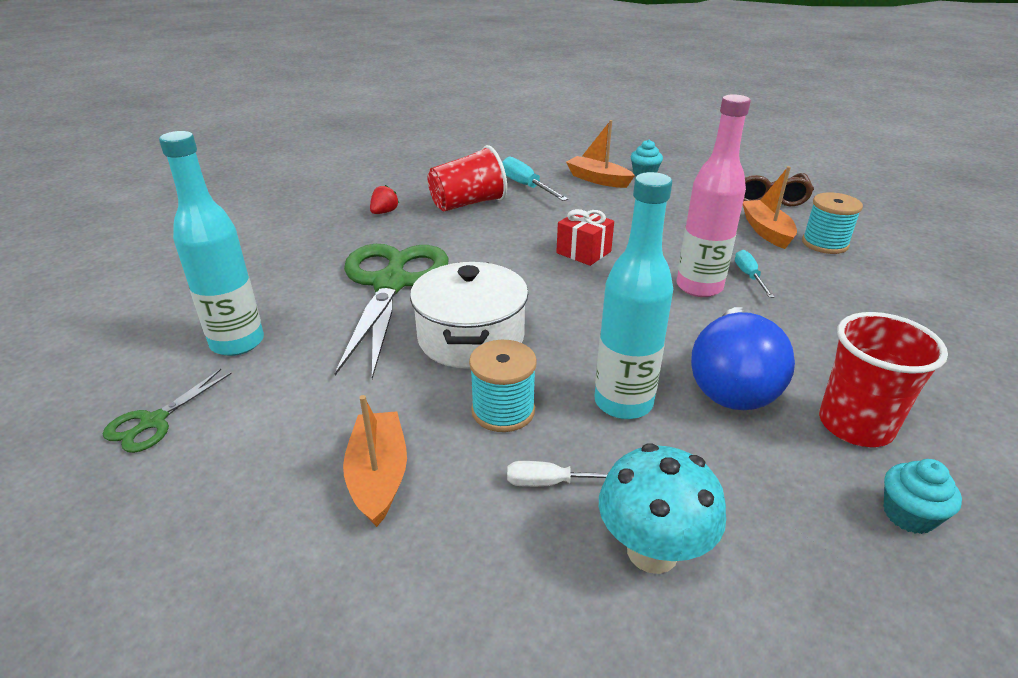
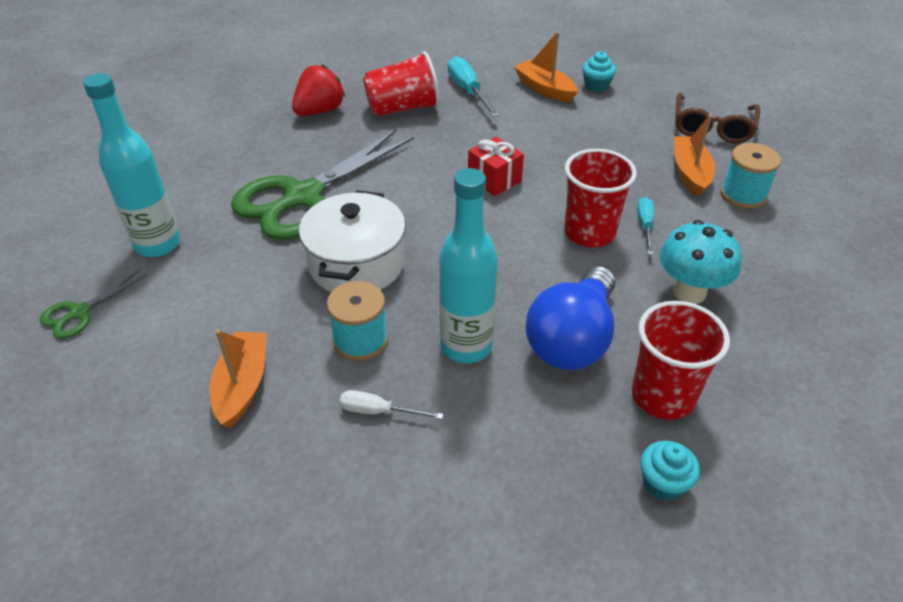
camera: 10 degrees right, 10 degrees up
green scissors [335,244,448,379] -> green scissors turned 150 degrees counterclockwise [231,130,414,240]
red strawberry [370,185,399,214] -> red strawberry [292,64,345,116], size x1.78
turquoise mushroom [599,443,726,574] -> turquoise mushroom moved to [659,220,742,304]
pink bottle [677,94,751,297] -> red cup [564,149,637,247]

